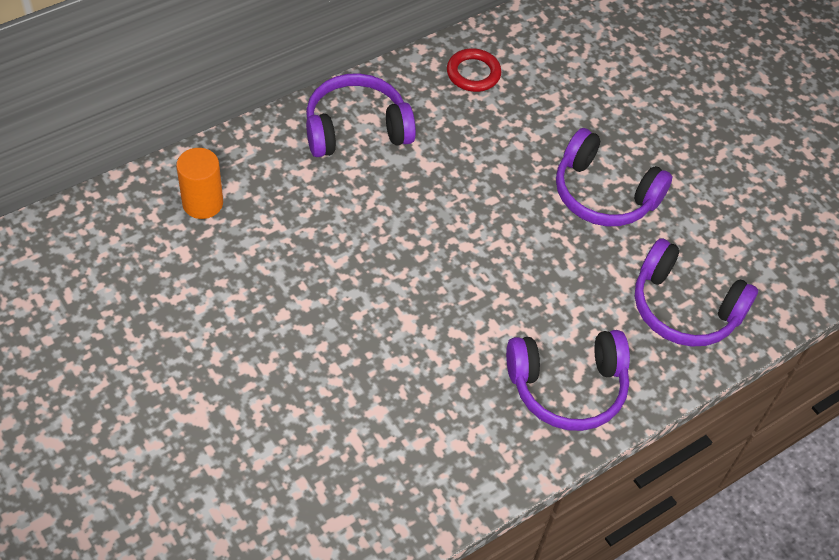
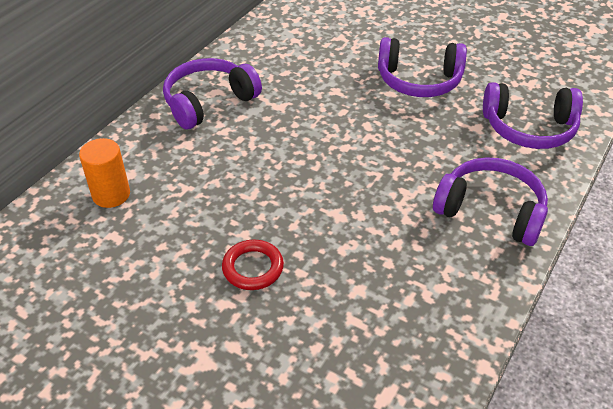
camera: 20 degrees left, 10 degrees down
red ring [447,48,501,92] -> red ring moved to [222,239,284,290]
purple headphones [506,330,630,431] -> purple headphones turned 120 degrees counterclockwise [433,157,548,246]

